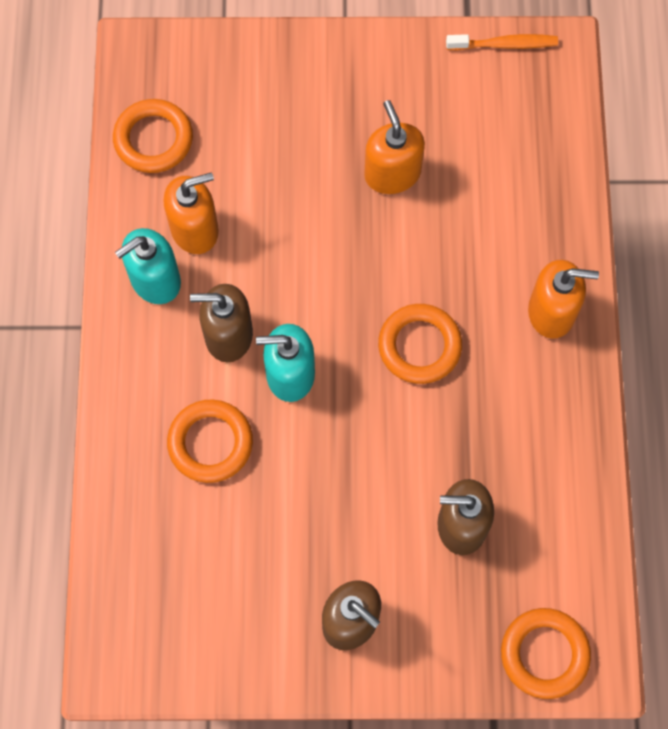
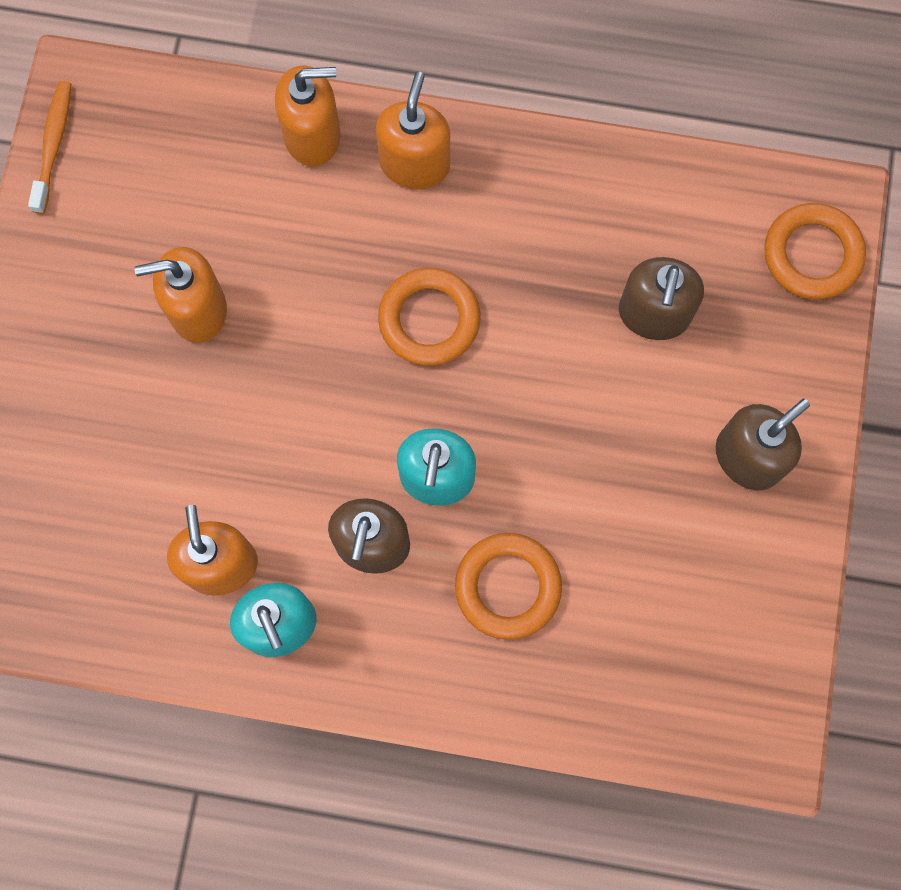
camera: 80 degrees left, 5 degrees up
orange ring [113,99,193,173] -> none
none -> orange soap dispenser [275,66,341,166]

